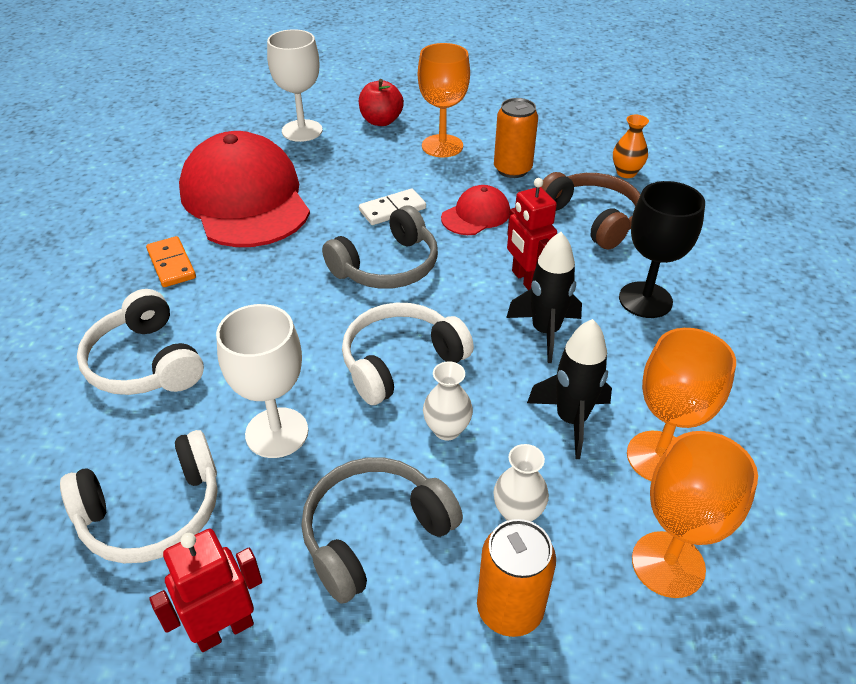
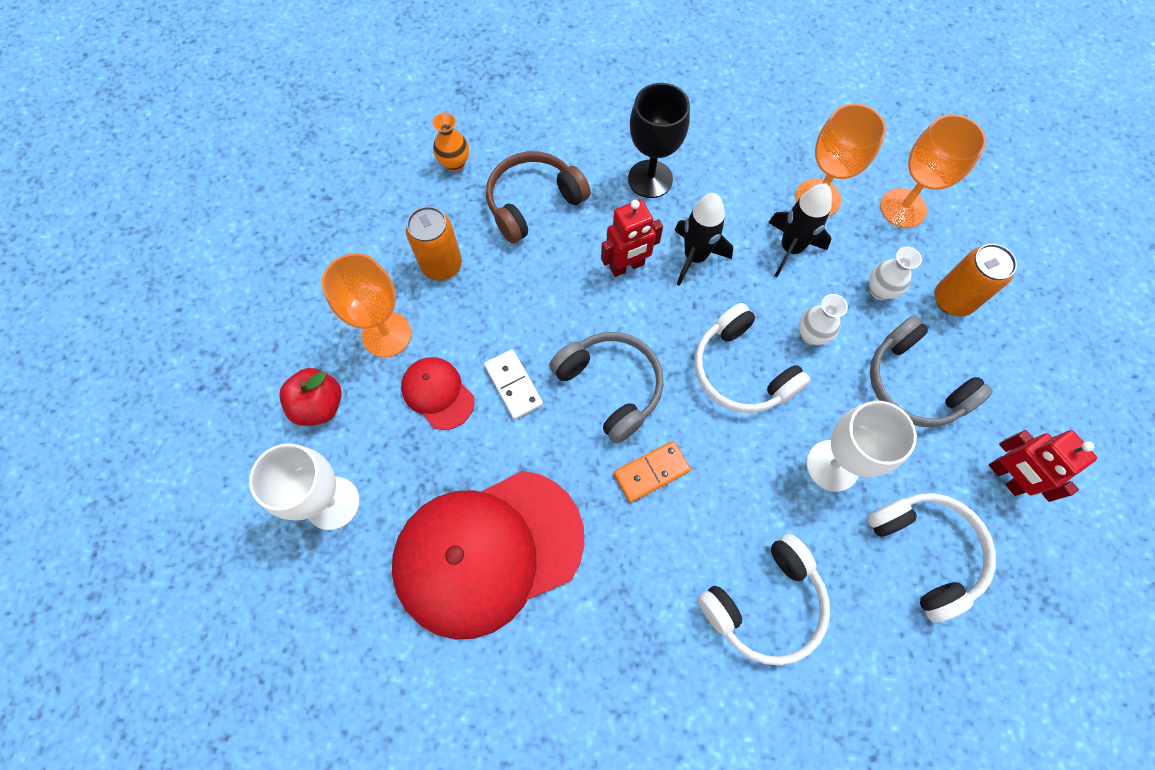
camera: 90 degrees left, 25 degrees up
orange domino [146,236,196,287] -> orange domino moved to [614,441,691,502]
red cap [441,185,510,235] -> red cap moved to [401,357,474,430]

